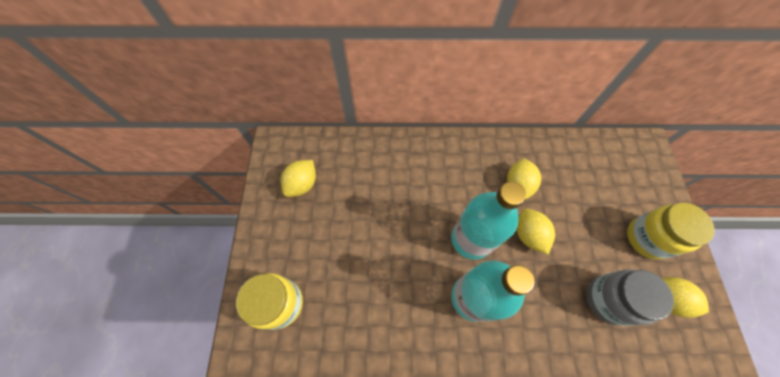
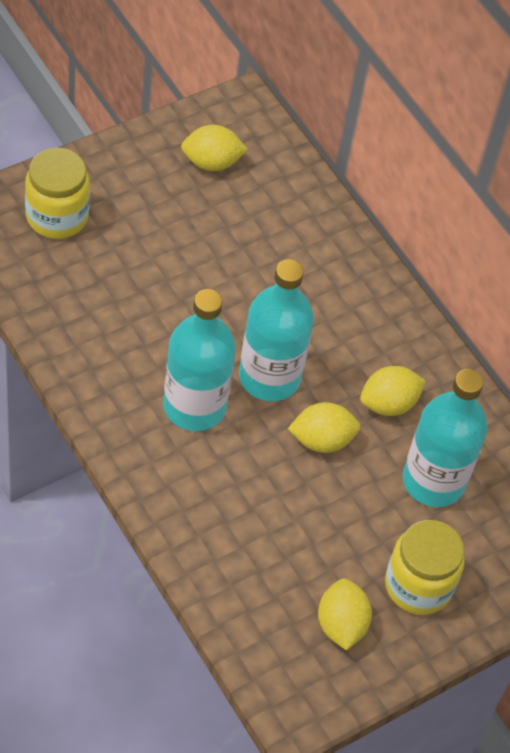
camera: 50 degrees right, 10 degrees down
yellow lemon [517,209,555,254] -> yellow lemon turned 45 degrees clockwise [288,402,360,453]
grey jar [587,269,674,326] -> none
none -> turquoise bottle [403,369,487,507]

